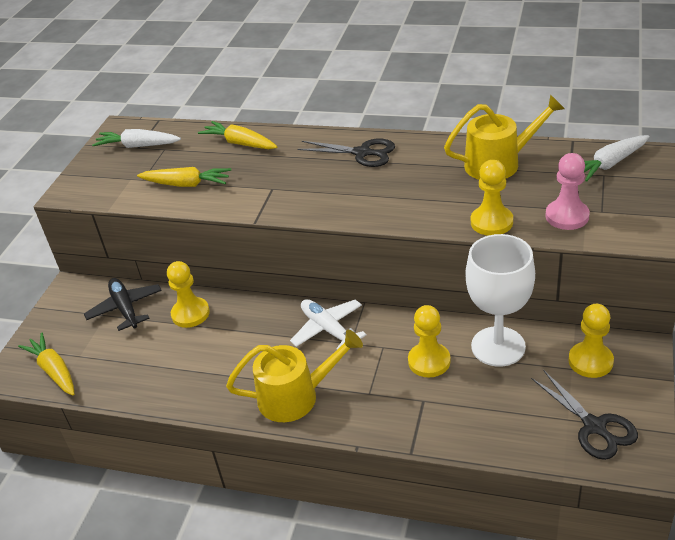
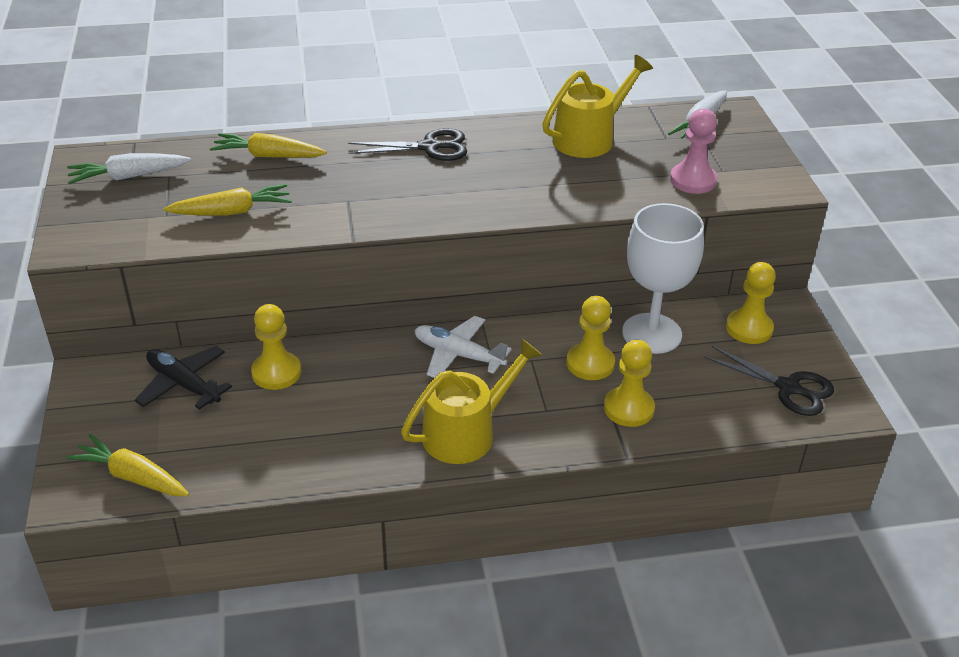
camera: 30 degrees left, 0 degrees up
yellow pawn [471,160,513,235] -> yellow pawn moved to [604,340,655,427]

